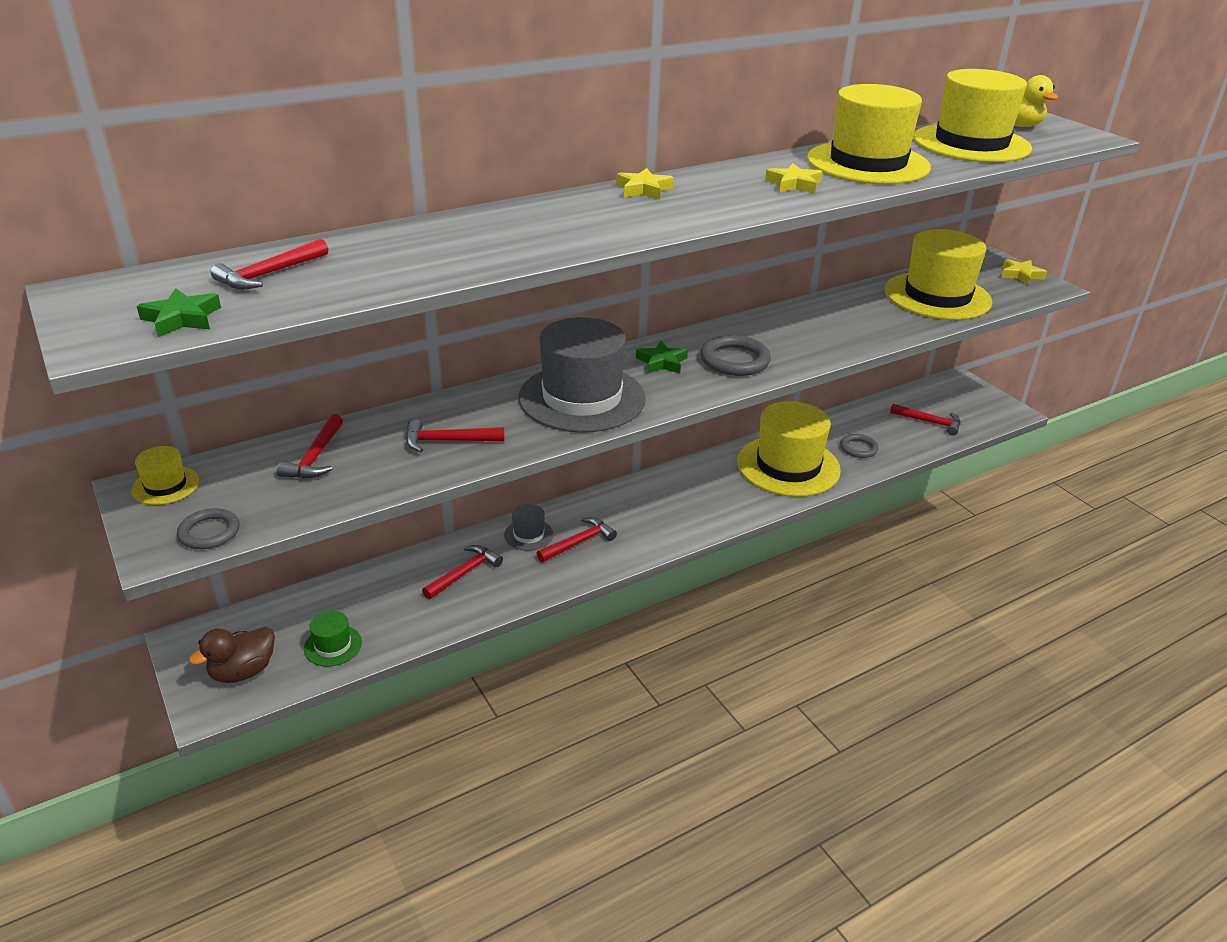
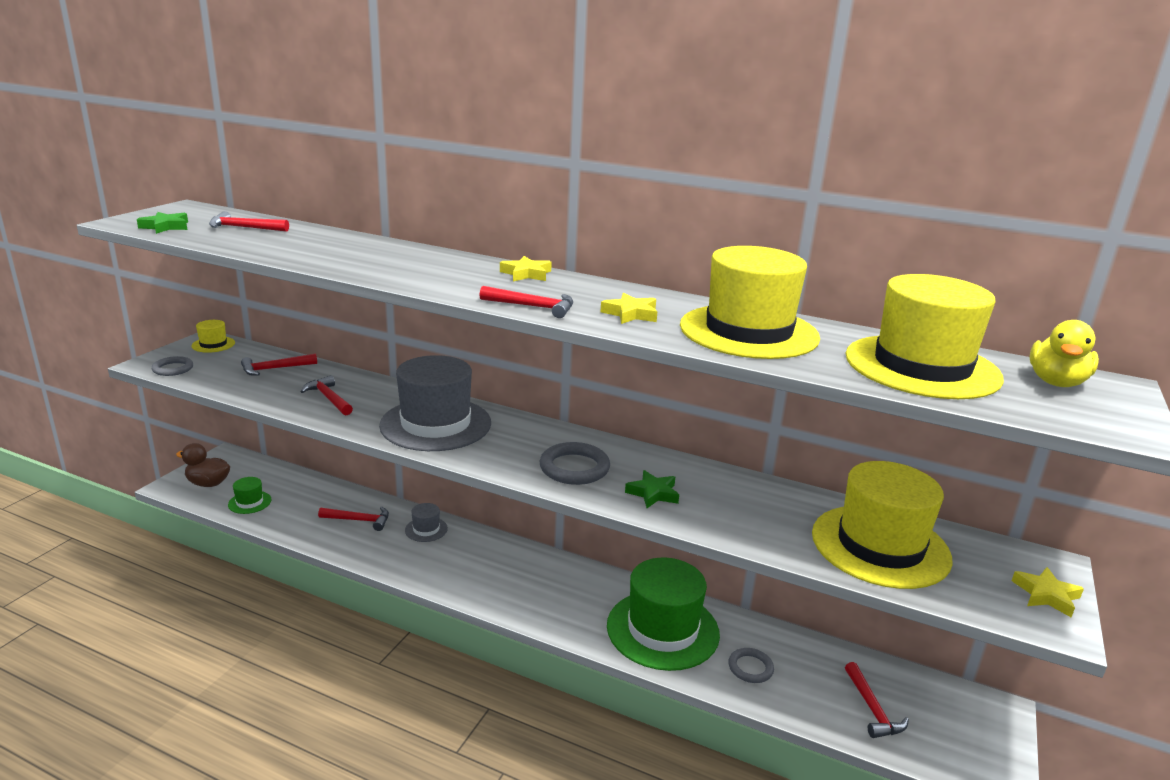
camera: 55 degrees right, 10 degrees down
red hammer [537,517,617,562] -> red hammer moved to [480,286,573,318]
green star [636,341,688,374] -> green star moved to [625,470,679,508]
yellow hat [737,401,841,497] -> green hat [607,558,720,671]

